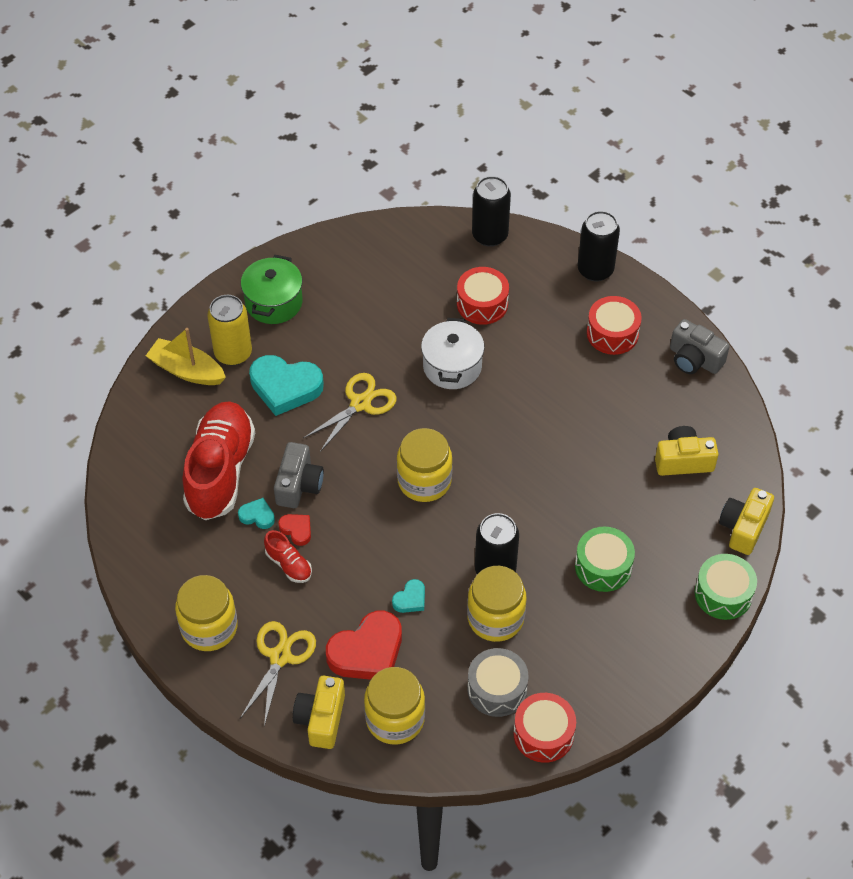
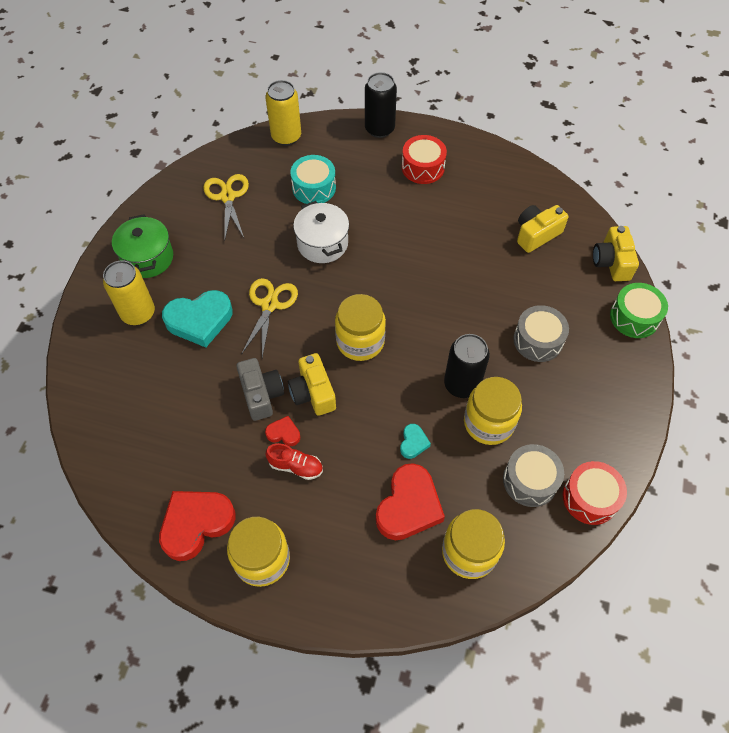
camera: 30 degrees left, 5 degrees up
yellow boat [146,328,226,385] -> none
red shoe [182,401,255,520] -> none
turquoise heart [238,498,275,529] -> none
yellow scissors [240,621,316,726] -> yellow scissors moved to [203,174,249,241]
yellow camera [293,676,345,749] -> yellow camera moved to [288,353,336,416]
red drum [457,267,509,325] -> turquoise drum [290,155,336,204]
black can [472,176,511,247] -> yellow can [265,80,301,146]
green drum [575,527,635,592] -> grey drum [513,305,569,362]
grey camera [670,319,730,374] -> none
none -> red heart [159,491,236,561]

